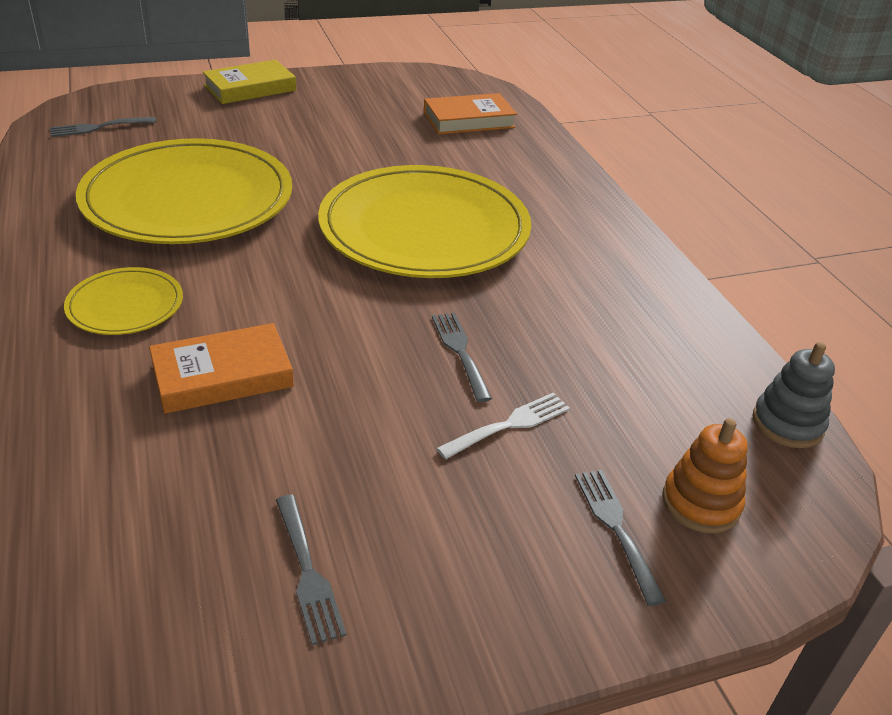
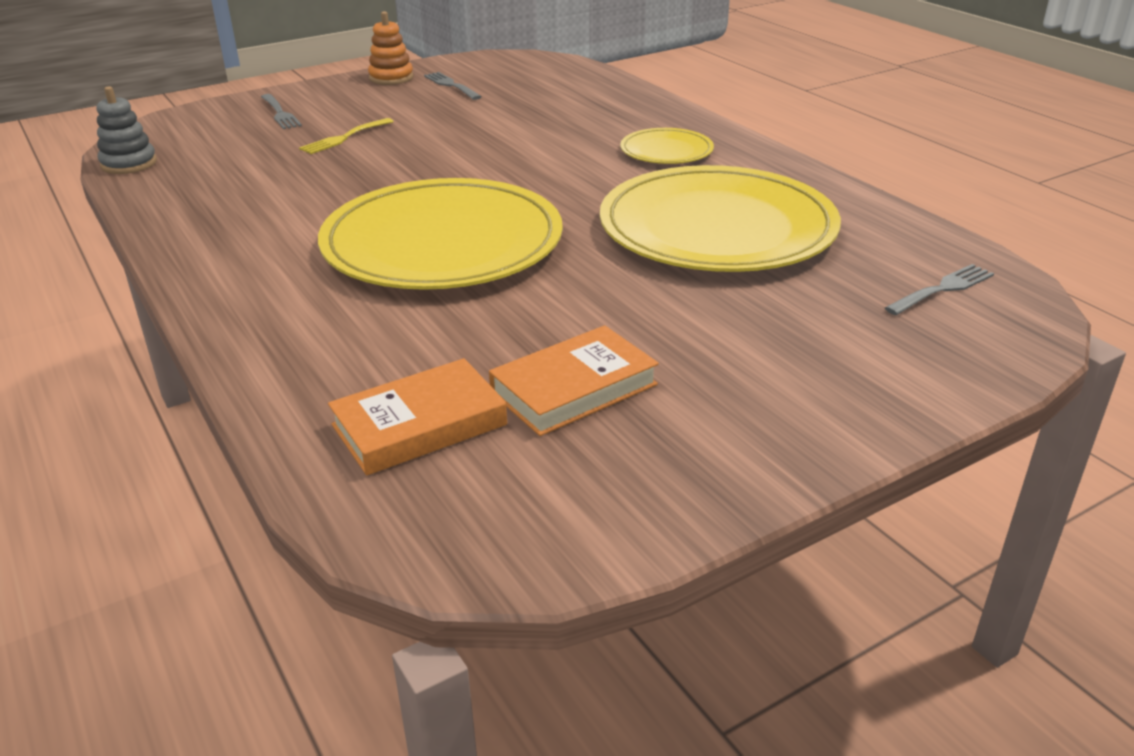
camera: 170 degrees right, 5 degrees down
orange book [149,323,294,414] -> orange book moved to [489,325,659,436]
yellow book [202,60,296,104] -> none
grey fork [432,313,492,402] -> none
white fork [436,393,570,459] -> yellow fork [299,118,394,154]
orange stacking toy [662,418,748,533] -> orange stacking toy moved to [368,11,414,85]

